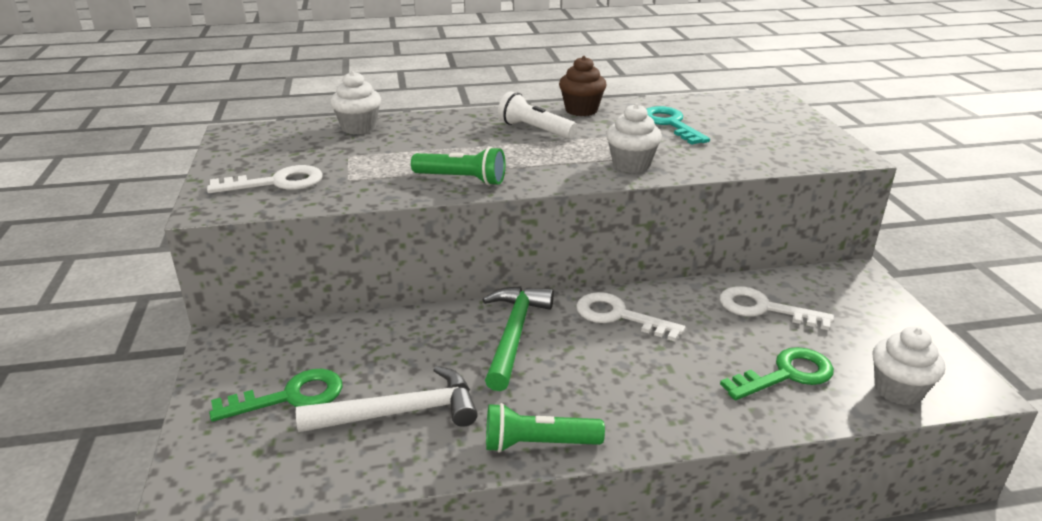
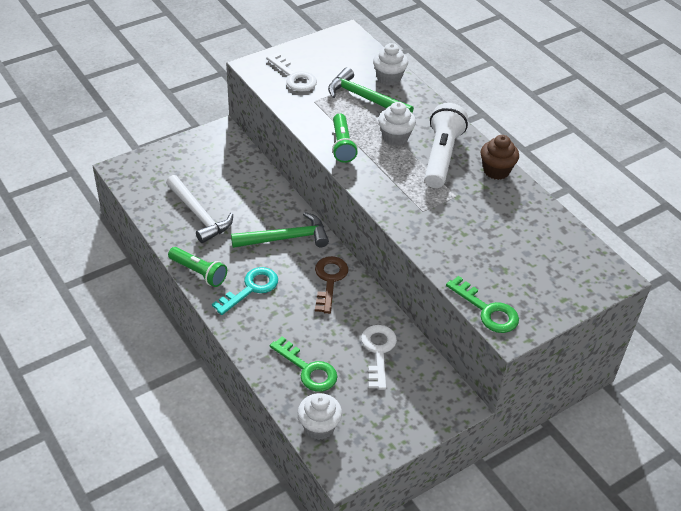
camera: 65 degrees right, 15 degrees up
green key [209,369,343,422] -> green key moved to [446,276,519,333]
green flashlight [486,403,605,453] -> green flashlight turned 150 degrees clockwise [168,247,227,287]
white flashlight [498,91,577,139] -> white flashlight [424,103,468,188], size x1.52
white key [576,292,685,342] -> brown key [315,256,348,314]
white cupcake [606,103,662,173] -> white cupcake moved to [378,102,416,146]
turquoise key [646,106,710,145] -> turquoise key moved to [212,267,278,315]
none -> green hammer [328,67,414,113]

